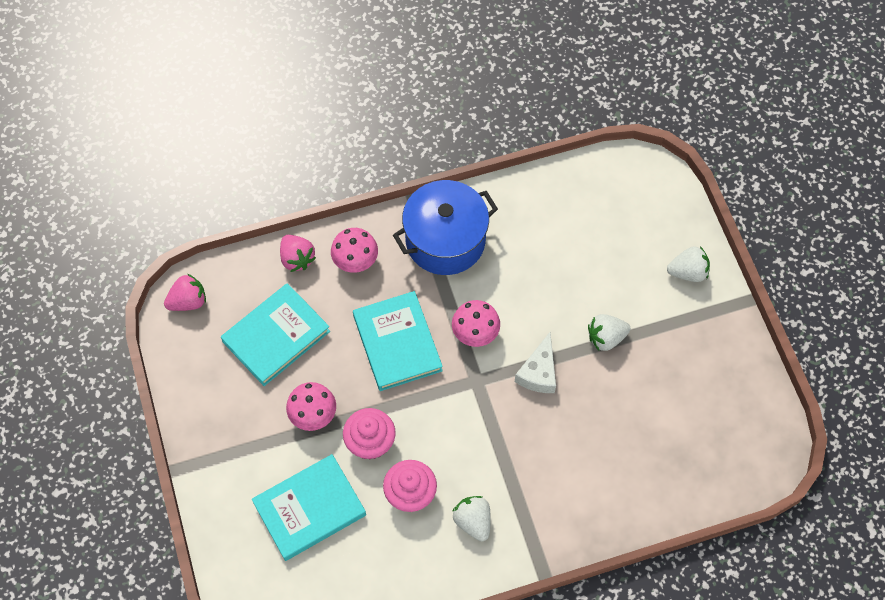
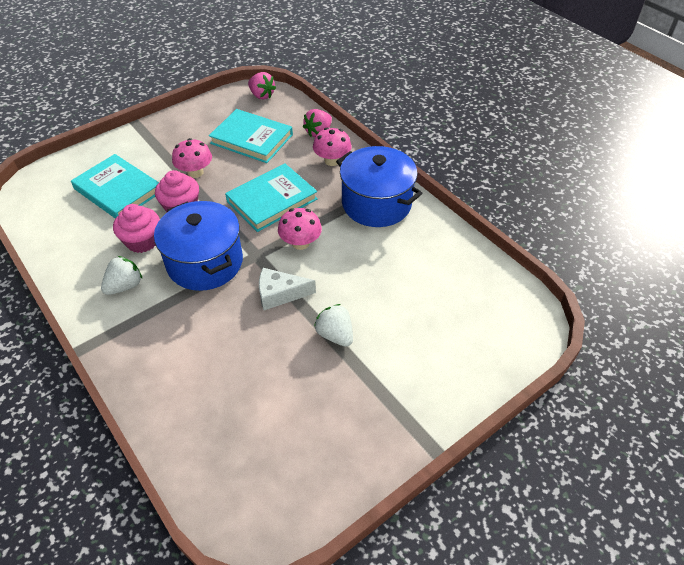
camera: 70 degrees right, 15 degrees down
white strawberry [667,246,710,282] -> none
none -> blue pot [154,201,243,291]

